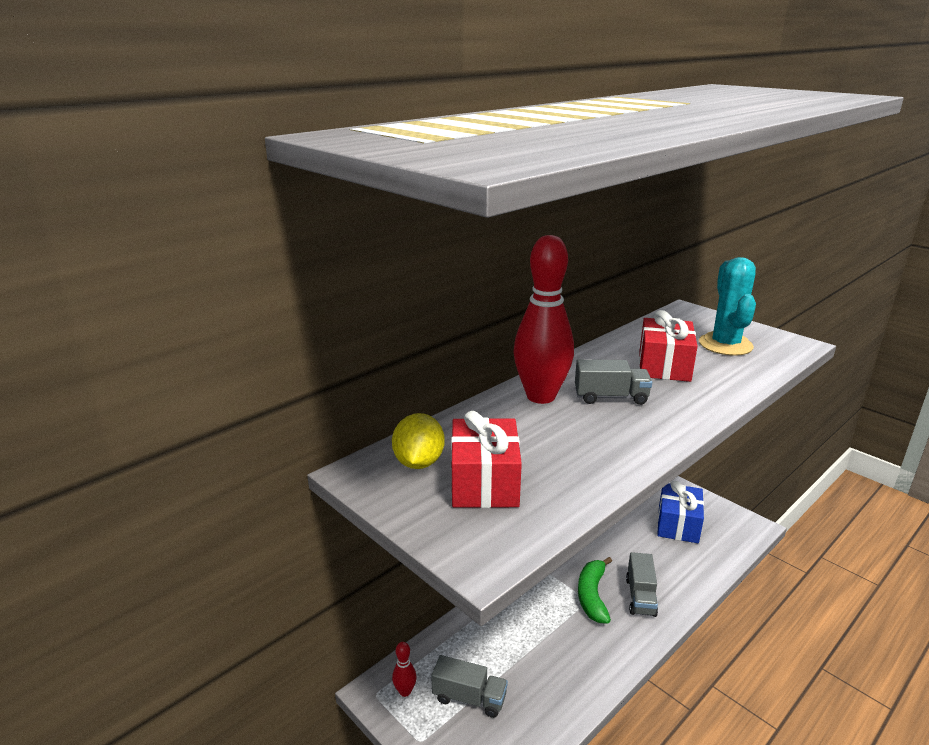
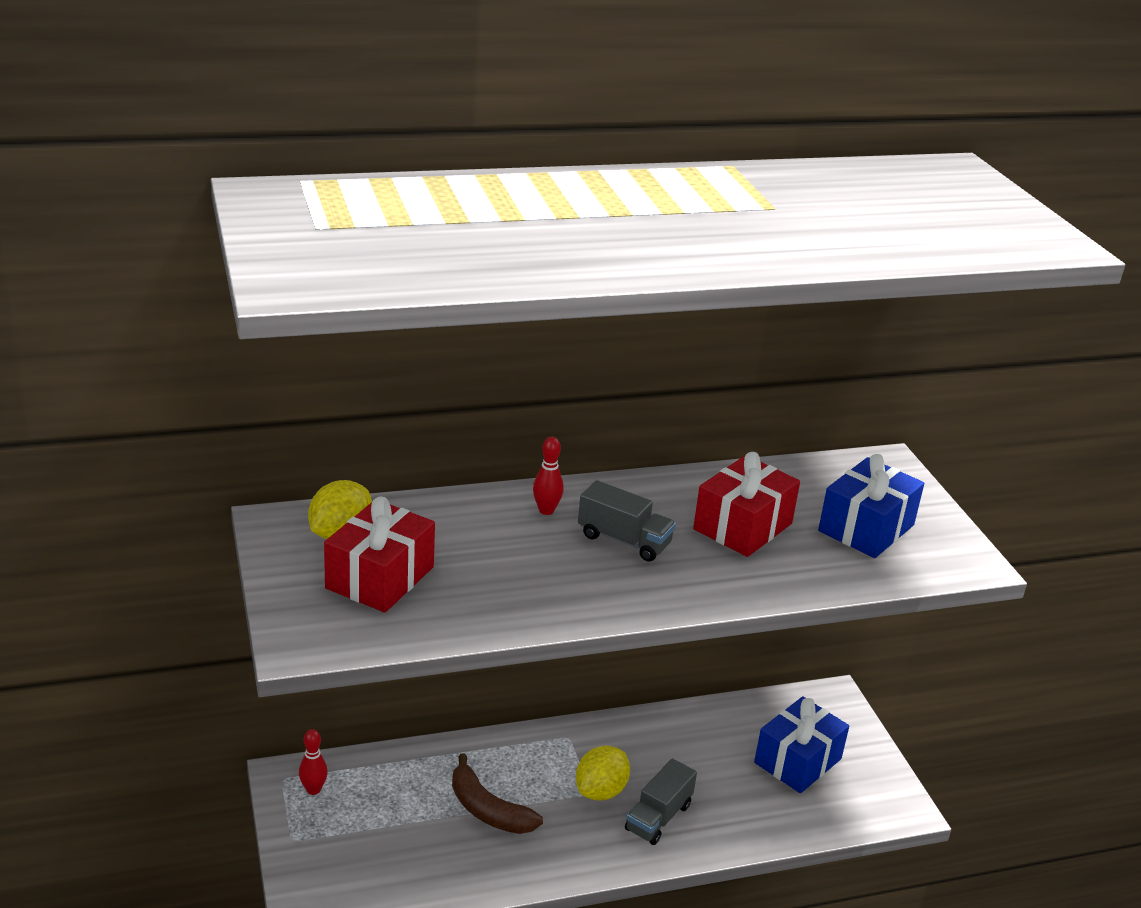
camera: 25 degrees right, 5 degrees up
grey truck [431,655,508,718] -> none
red bowling pin [513,235,574,404] -> red bowling pin [533,437,564,515], size x0.41
green banana [578,557,612,624] -> yellow lemon [576,746,630,801]
turquoise cactus [699,257,756,356] -> blue gift [818,454,924,558]
none -> brown banana [452,754,543,834]

